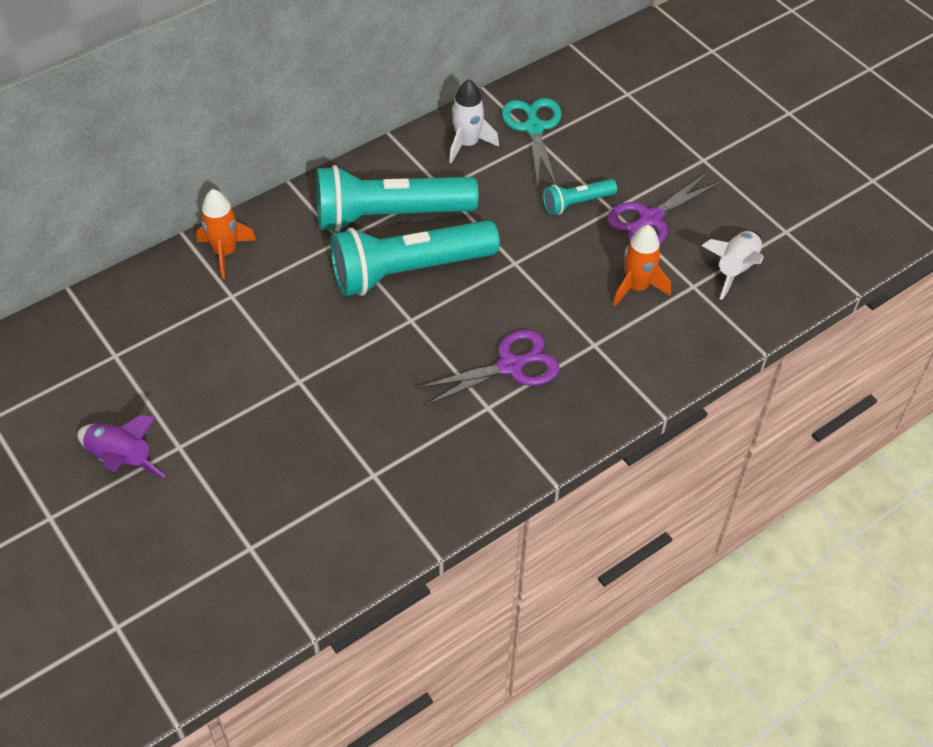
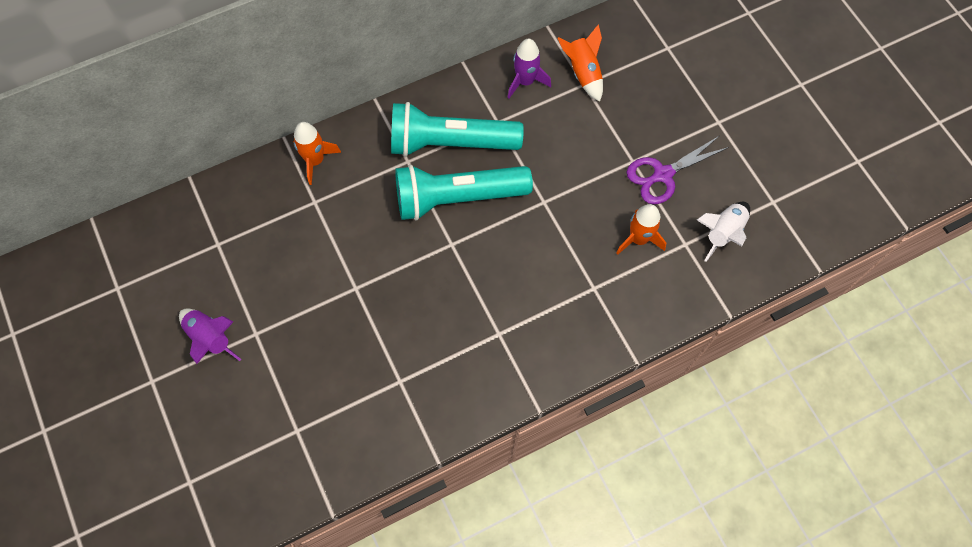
camera: 10 degrees right, 15 degrees up
purple scissors [417,330,560,406] -> none
white rocket [449,79,499,163] -> purple rocket [507,38,551,98]
turquoise scissors [502,98,562,187] -> orange rocket [558,24,603,102]
turquoise flashlight [543,179,617,215] -> none

